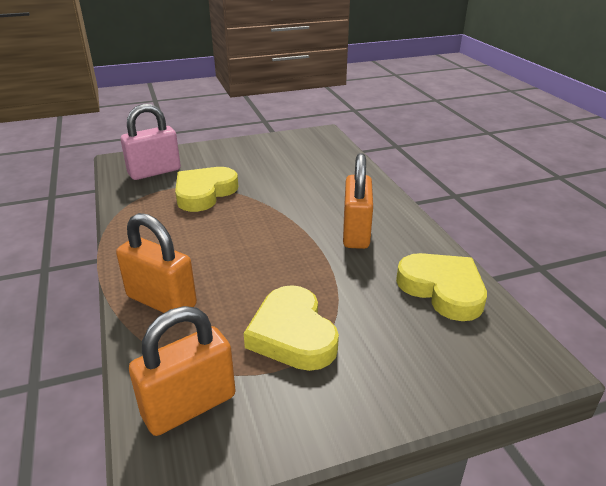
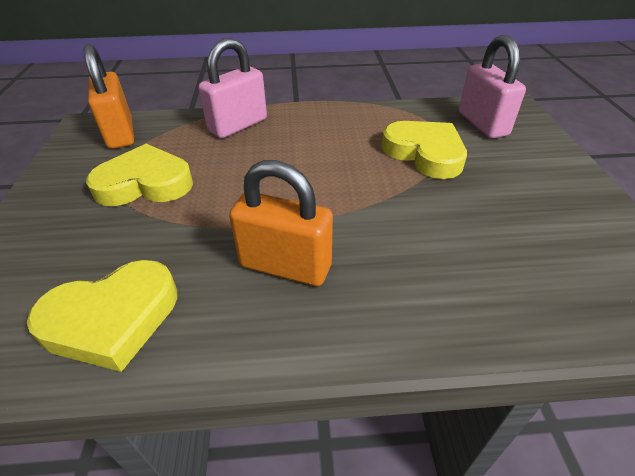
camera: 105 degrees right, 10 degrees up
orange padlock [116,213,197,313] -> pink padlock [198,38,267,139]

